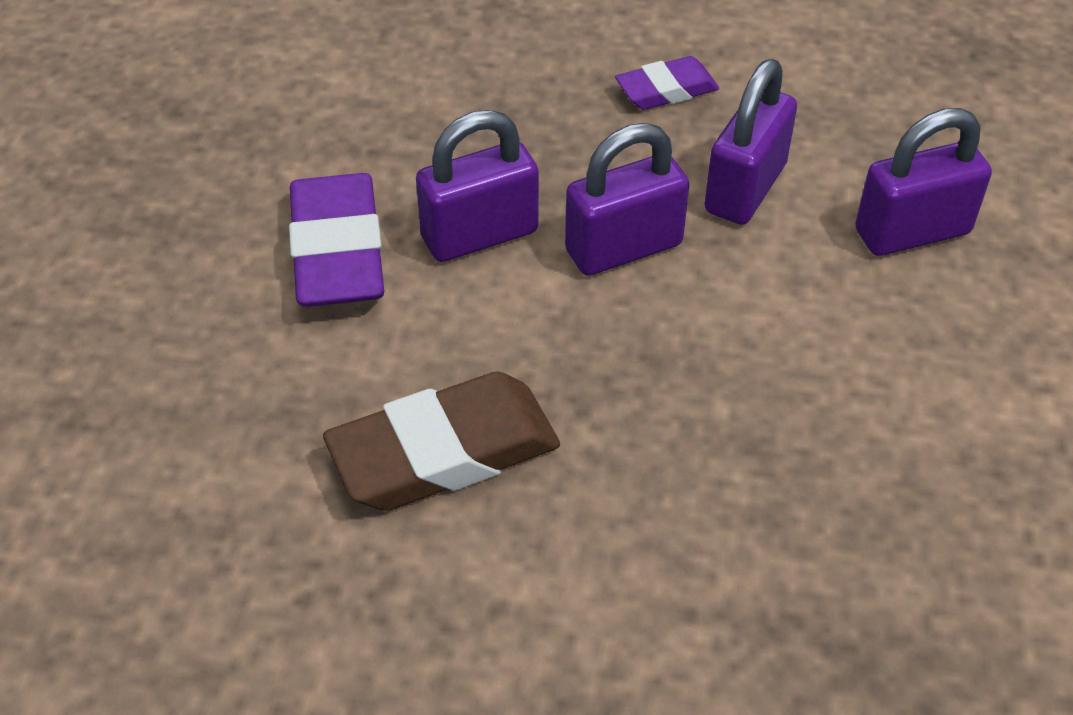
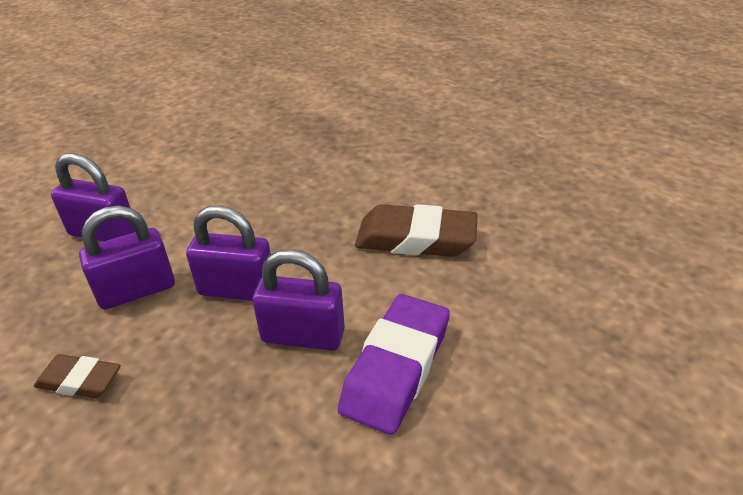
camera: 145 degrees left, 10 degrees down
purple eraser [615,56,719,110] -> brown eraser [34,354,121,398]

